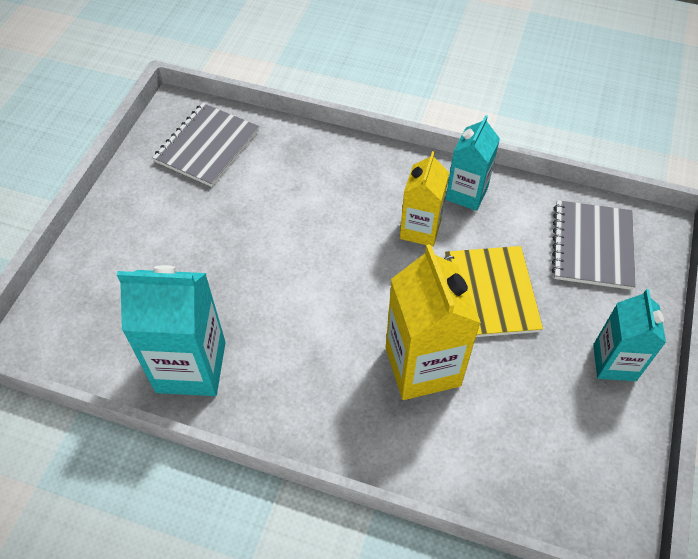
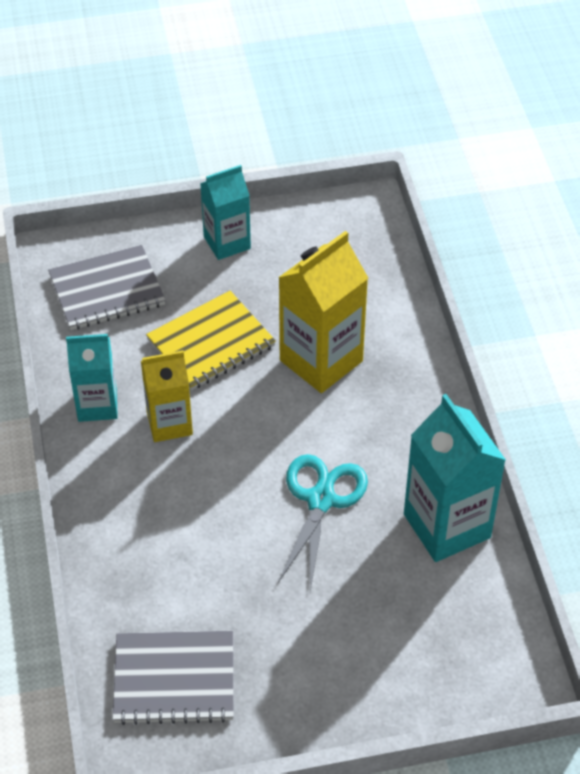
camera: 120 degrees left, 5 degrees down
none -> turquoise scissors [278,454,368,592]

